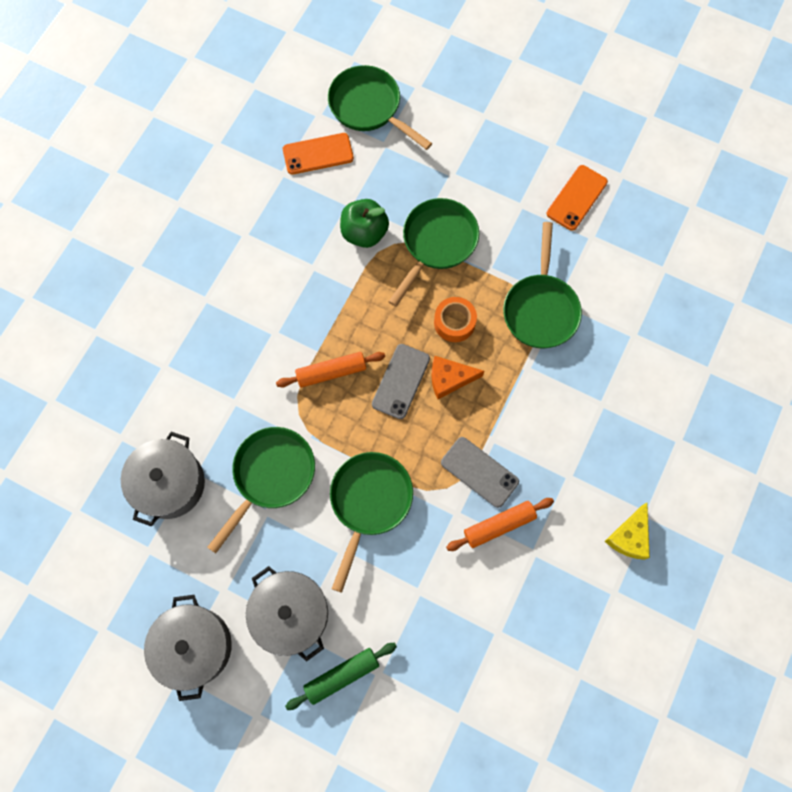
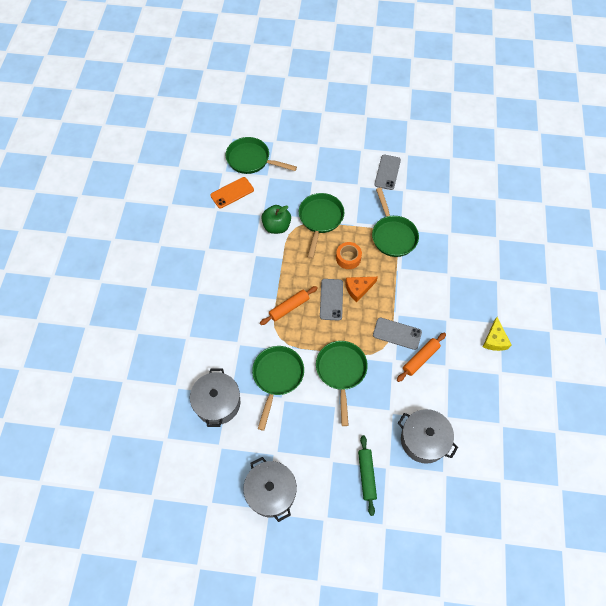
camera: 20 degrees left, 10 degrees down
grey pot [246,566,328,662] -> grey pot moved to [398,409,458,464]
green rolling pin [285,643,397,710] -> green rolling pin turned 45 degrees counterclockwise [358,435,377,516]
orange phone [547,165,608,231] -> grey phone [374,155,401,190]

